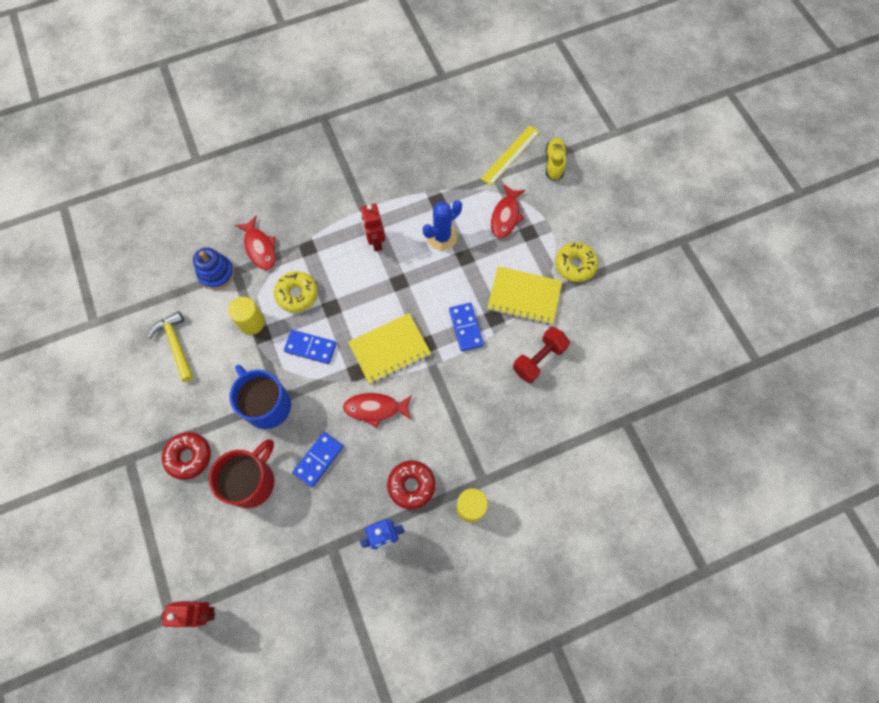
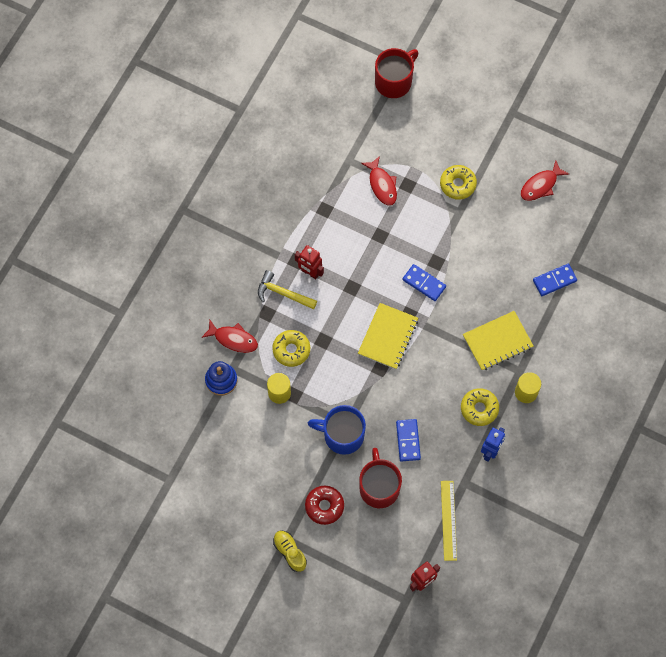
camera: 40 degrees left, 0 degrees up
yellow hammer [148,311,194,382] -> yellow hammer moved to [258,270,317,309]
blue domino [284,330,337,364] -> blue domino moved to [533,264,577,296]
red fish [343,393,412,428] -> red fish moved to [521,161,569,201]
red donut [387,460,435,510] -> yellow donut [461,388,499,426]
blue cactus [423,200,462,250] -> none
yellow ruler [481,125,540,185] -> yellow ruler moved to [441,481,457,561]
yellow notebook [487,266,562,325] -> yellow notebook moved to [463,311,533,371]
red dumbbell [513,327,570,383] -> none
yellow shoe [546,138,567,181] -> yellow shoe moved to [273,530,307,572]
none -> red mug [375,48,419,98]

